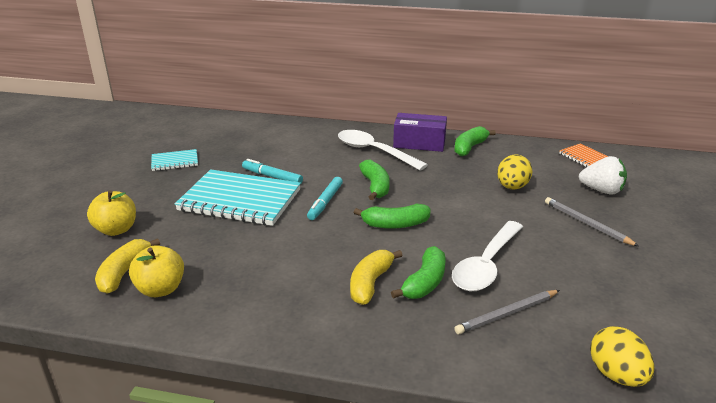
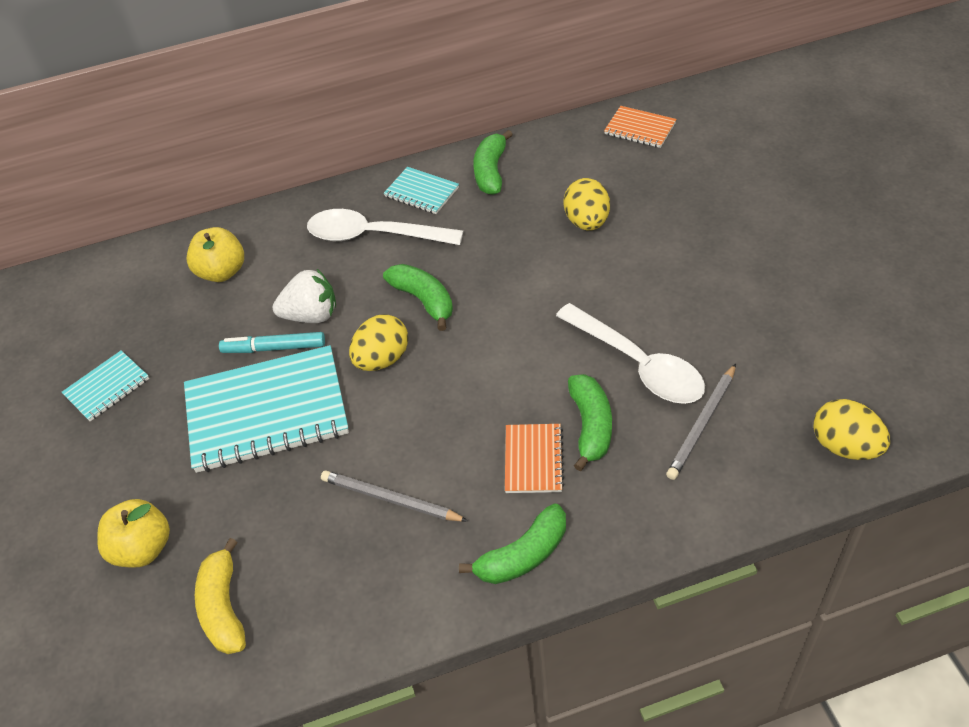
camera: 25 degrees left, 20 degrees up
yellow apple [129,245,184,297] -> yellow apple moved to [186,227,244,282]
turquoise marker [307,177,343,220] -> yellow egg [349,314,408,371]
yellow banana [350,250,403,305] -> orange notebook [505,424,564,493]
green banana [353,204,430,229] -> green banana moved to [459,504,566,584]
purple box [393,113,447,152] -> turquoise notebook [384,167,459,214]
white spoon [452,221,523,291] -> white spoon turned 45 degrees counterclockwise [556,303,705,404]
grey pencil [545,197,638,246] -> grey pencil moved to [321,470,468,522]
white strawberry [579,156,627,194] -> white strawberry moved to [273,269,336,323]

